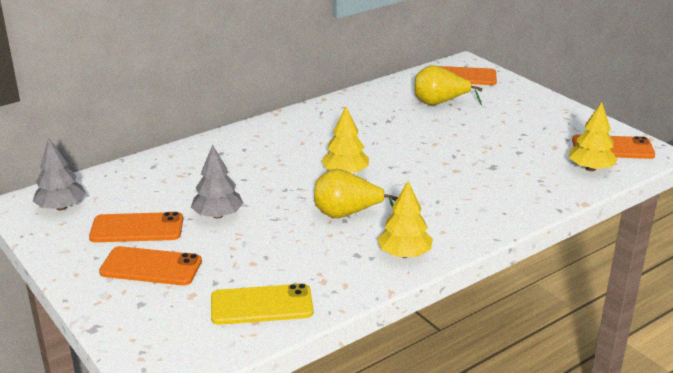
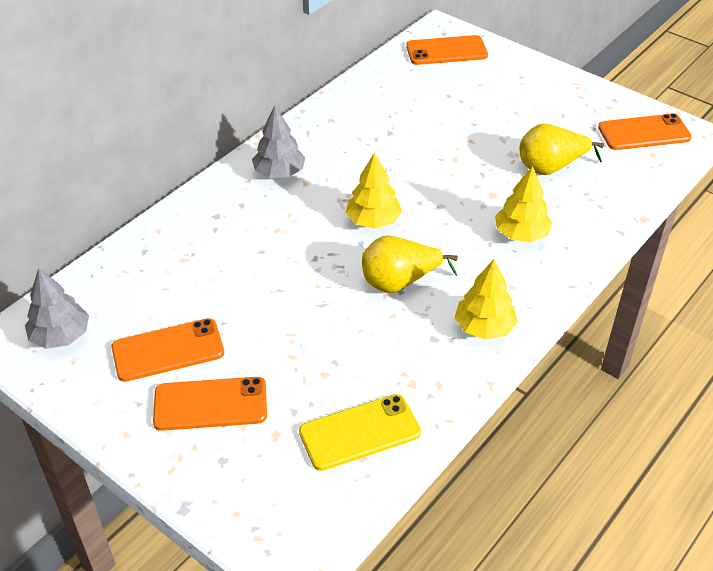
camera: 15 degrees left, 15 degrees up
grey tree [191,145,244,218] -> grey tree moved to [252,105,305,178]
yellow pear [414,65,483,105] -> yellow pear moved to [520,124,604,175]
yellow tree [569,102,618,171] -> yellow tree moved to [495,166,552,242]

